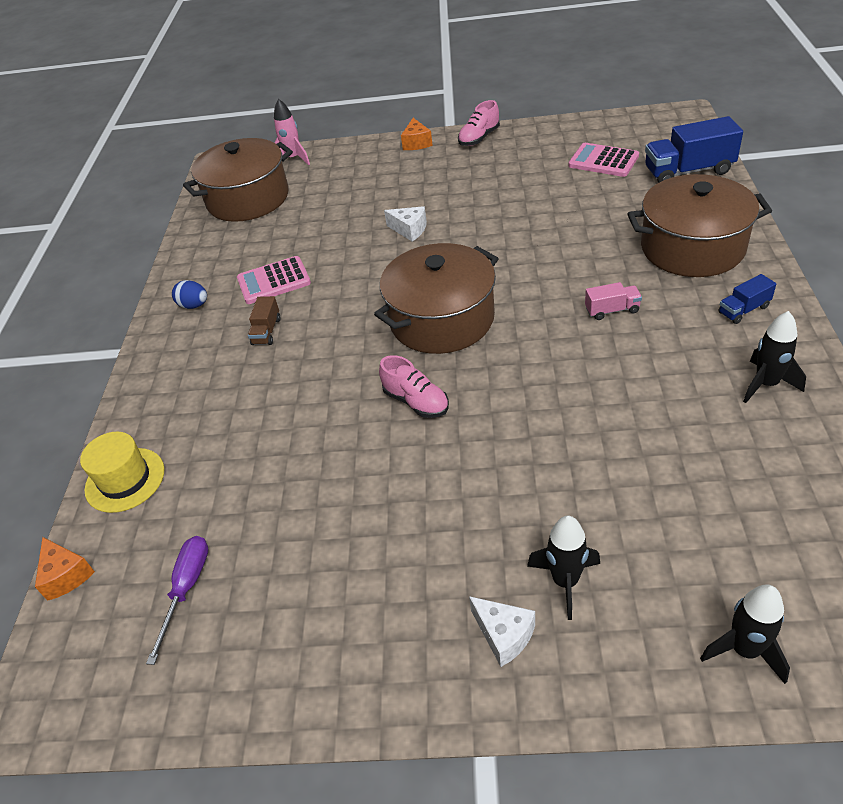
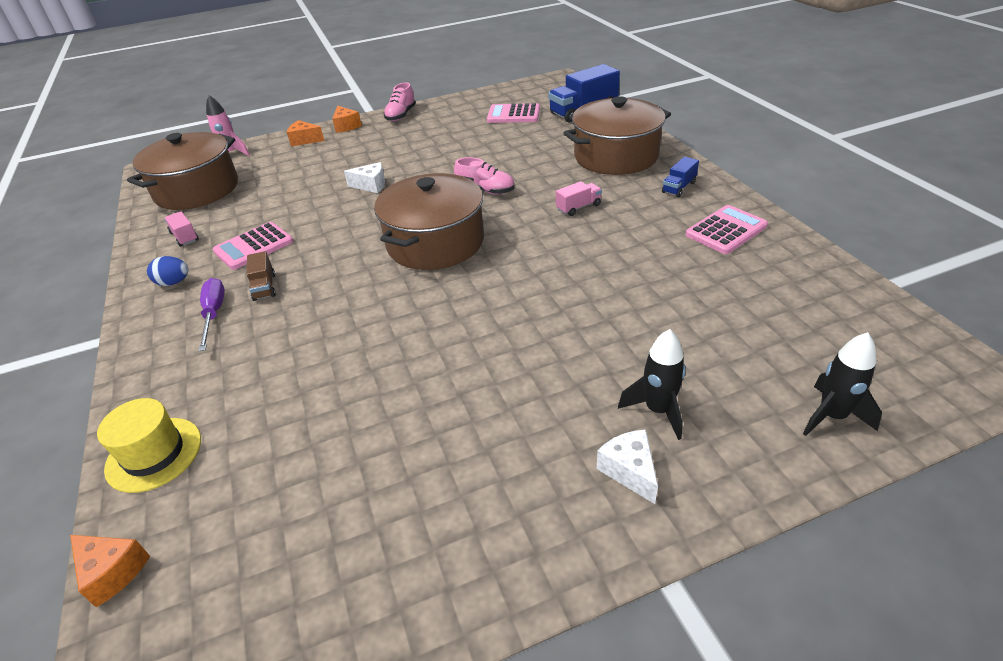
camera: 25 degrees left, 5 degrees down
purple screwdriver [146,536,209,665] -> purple screwdriver moved to [198,278,225,351]
pink shoe [379,355,449,418] -> pink shoe moved to [454,157,515,194]
white cheese [469,596,535,667] -> white cheese turned 135 degrees counterclockwise [597,429,658,504]
black rocket [743,311,806,403] -> pink calculator [686,205,768,254]
none -> pink truck [164,212,199,247]
none -> orange cheese [287,120,324,147]

